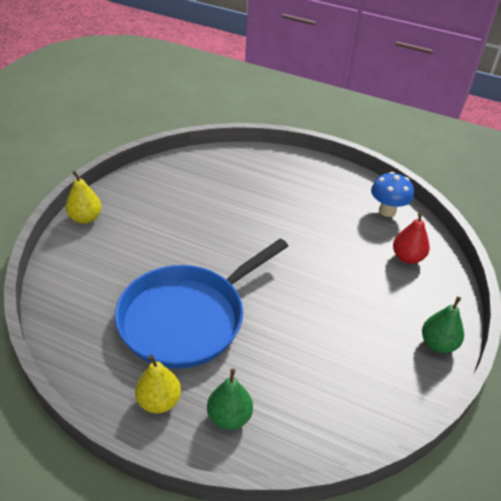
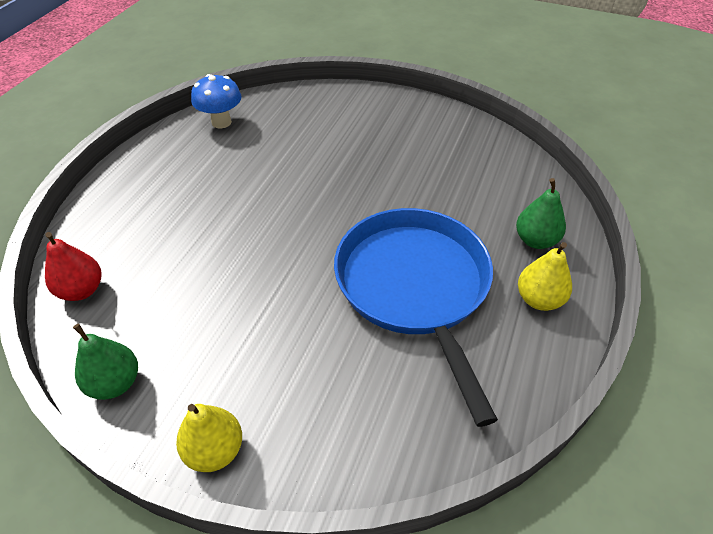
camera: 90 degrees left, 5 degrees up
blue pan [115,238,288,369] -> blue pan turned 150 degrees counterclockwise [334,208,498,427]
red pear [393,213,430,264] -> red pear moved to [45,232,101,301]
green pear [422,296,464,353] -> green pear moved to [73,323,138,400]

